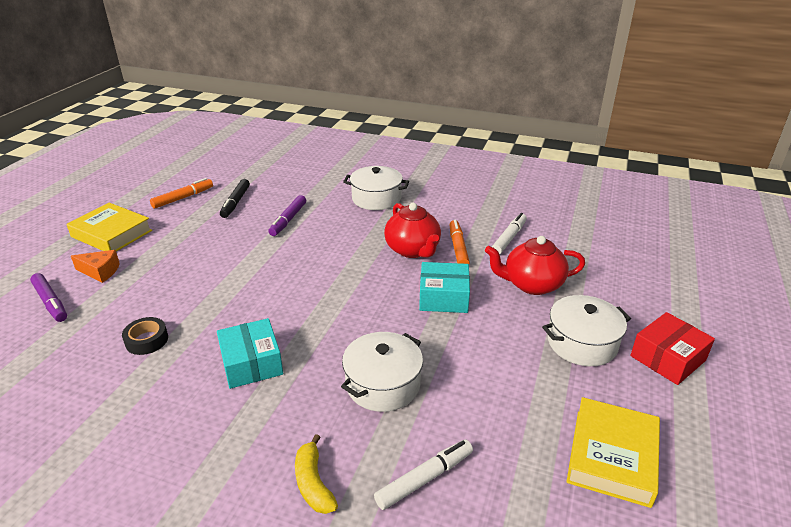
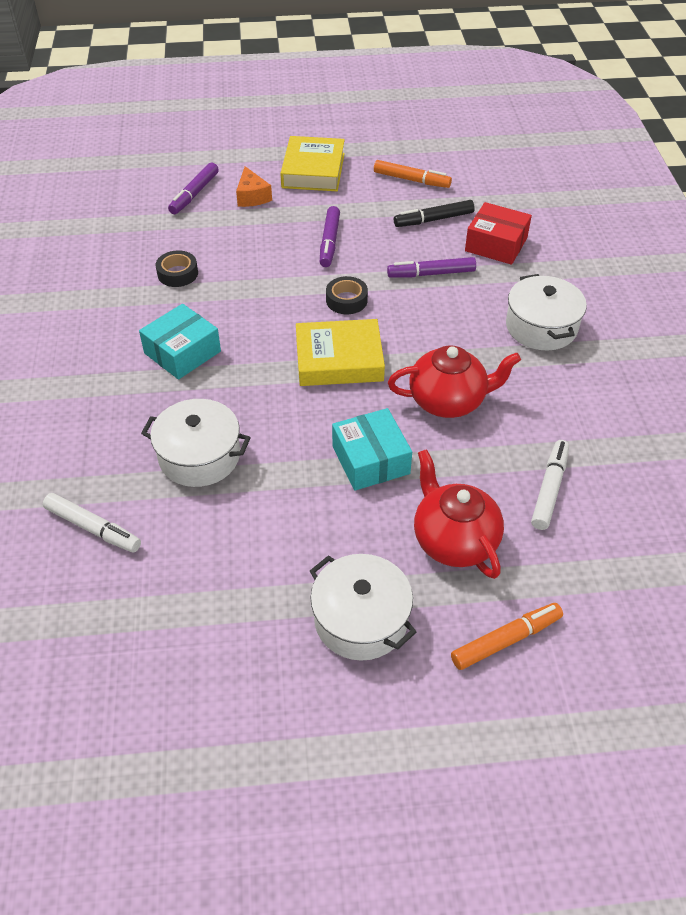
camera: 65 degrees right, 15 degrees up
yellow banana [295,434,338,514] -> none
red teapot [384,203,441,258] -> red teapot turned 135 degrees counterclockwise [388,345,521,418]
orange marker [450,220,470,264] -> orange marker moved to [451,603,563,670]
white marker [492,213,527,255] -> white marker turned 75 degrees counterclockwise [531,440,569,530]
yellow book [567,397,660,508] -> yellow book moved to [296,319,385,386]
red box [630,312,715,385] -> red box moved to [465,202,532,265]
none -> purple marker [320,206,340,267]
none -> black tape [326,276,368,314]

